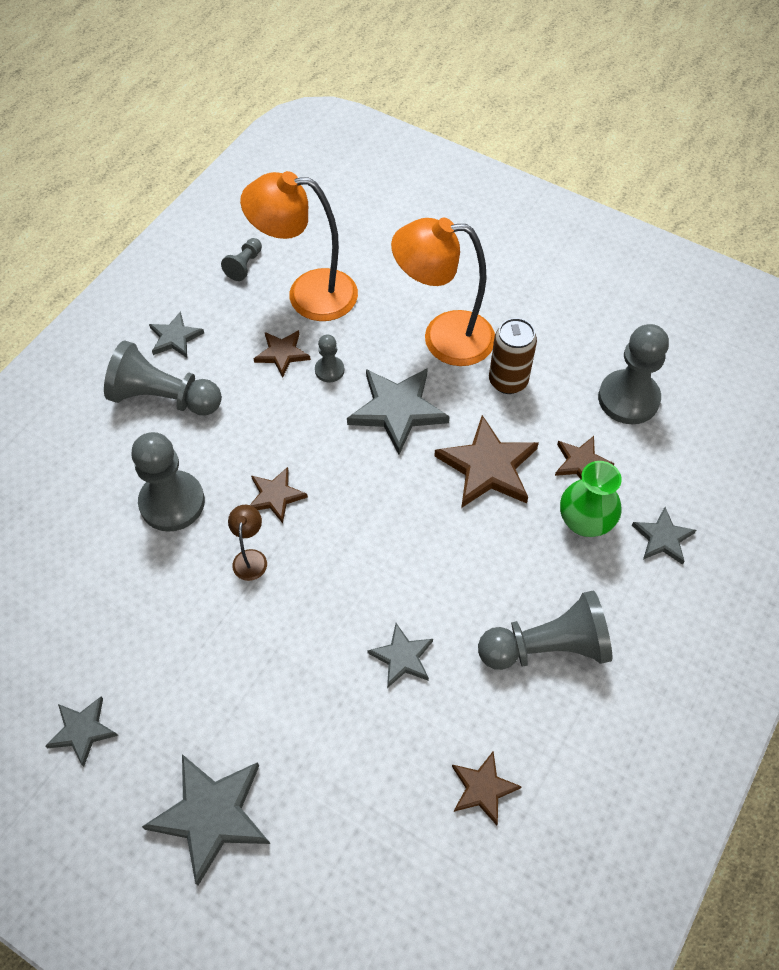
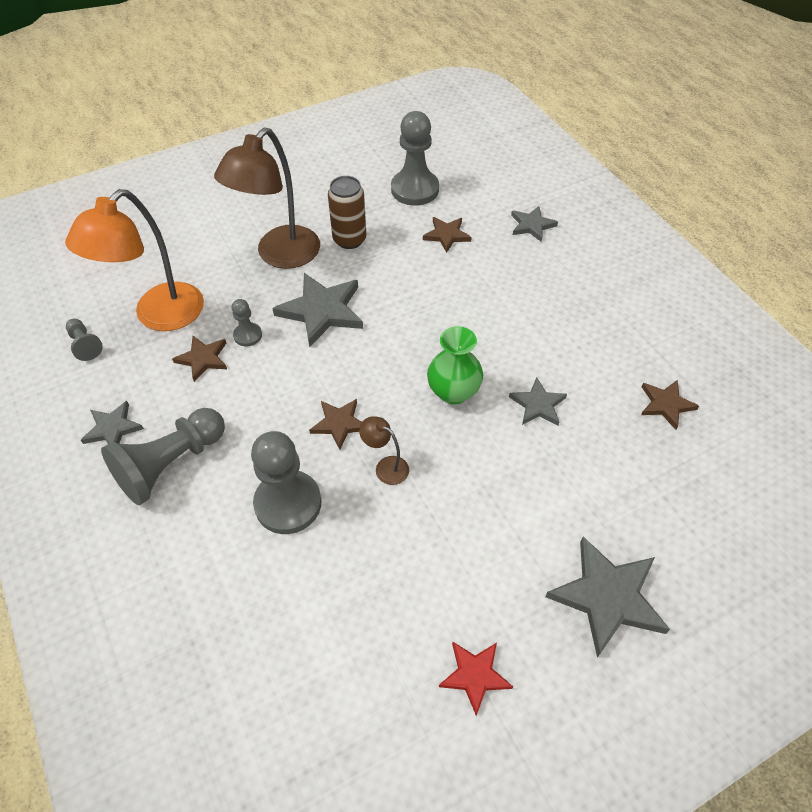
camera: 60 degrees left, 5 degrees down
grey star [45,697,118,767] -> red star [439,642,513,716]
orange lamp [391,218,495,366] -> brown lamp [214,127,320,269]
brown star [434,415,539,508] -> none
grey pawn [478,591,612,670] -> none
green vase [560,461,622,537] -> green vase moved to [427,326,483,404]

